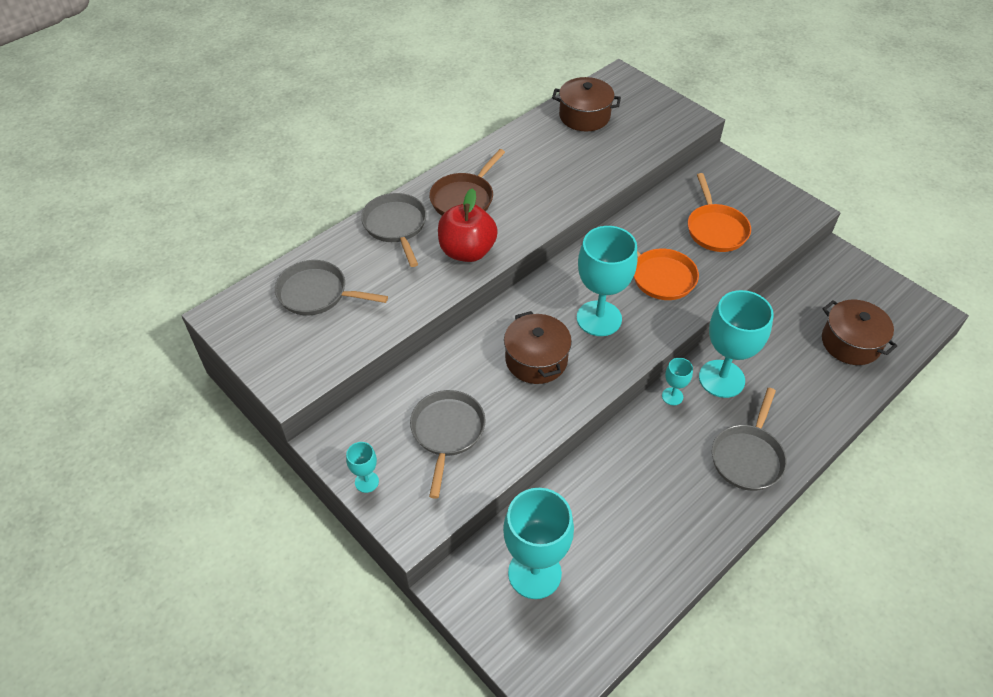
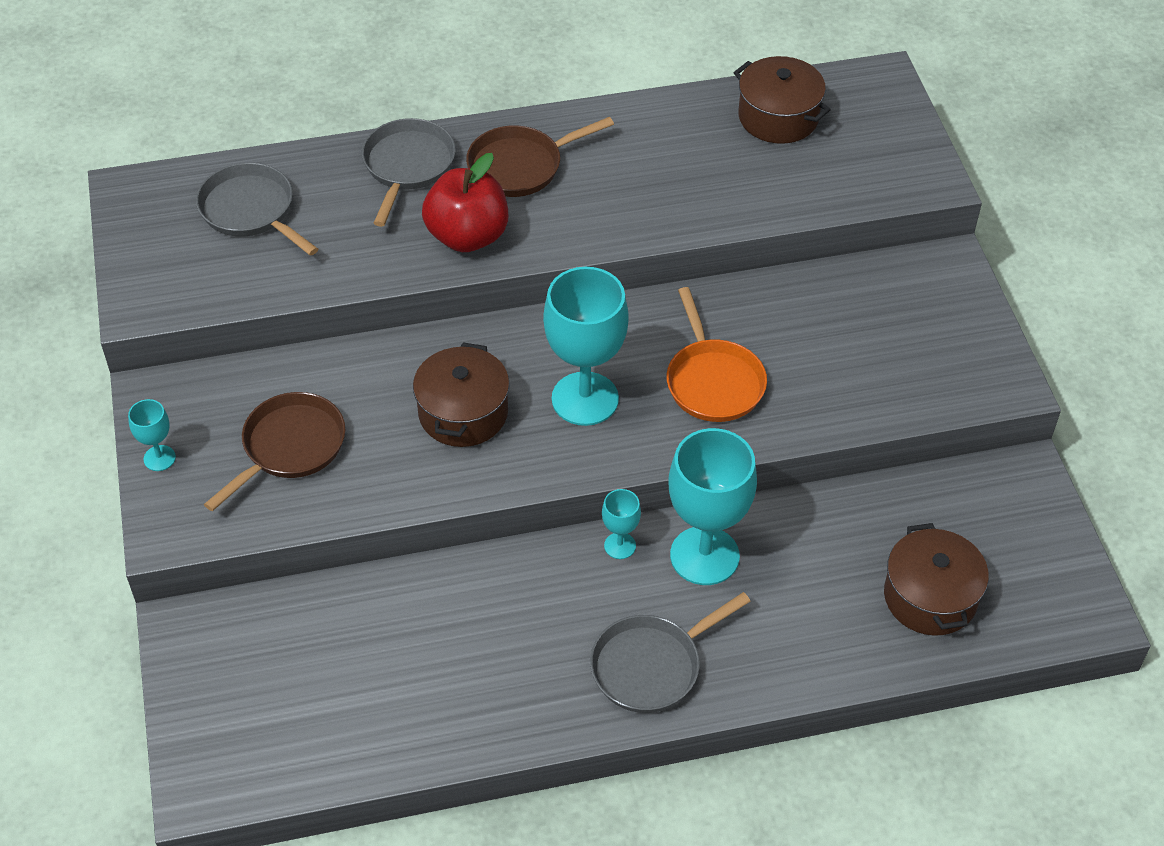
camera: 30 degrees right, 0 degrees up
grey pan [410,390,485,499] -> brown pan [204,392,345,511]
turquoise goblet [503,488,574,599] -> none
orange pan [688,173,751,252] -> none

